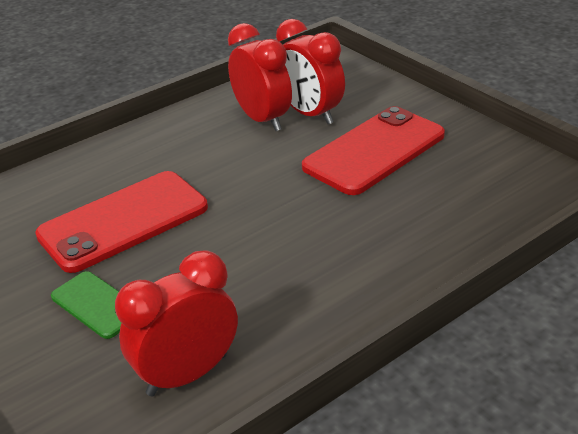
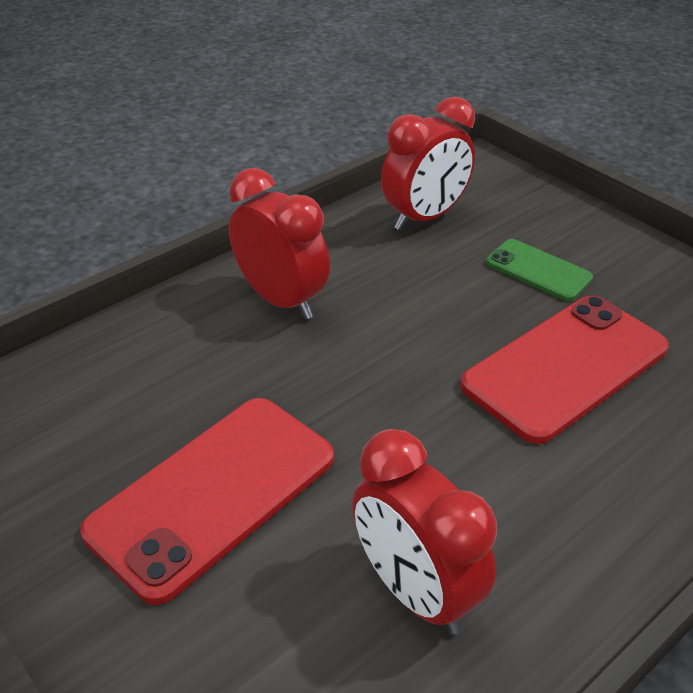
camera: 175 degrees right, 5 degrees up
red clock [276,19,345,124] -> red clock moved to [229,168,330,319]

